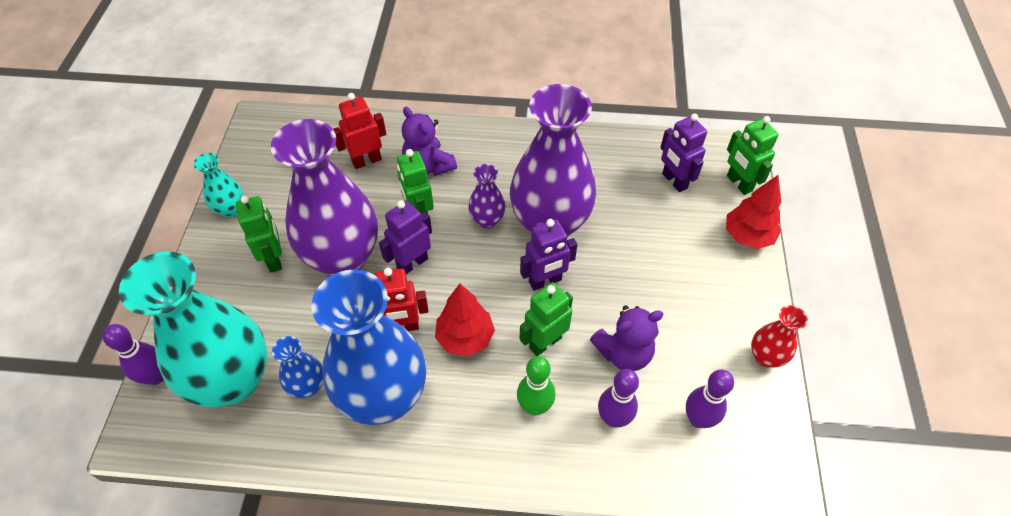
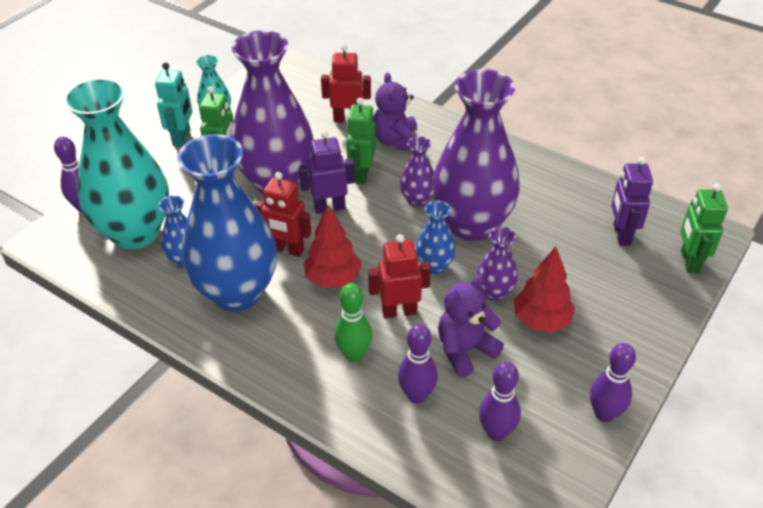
camera: 30 degrees right, 10 degrees down
green robot [519,282,573,356] -> red robot [368,234,431,319]
purple robot [520,219,578,291] -> blue vase [416,201,456,274]
purple teddy bear [590,305,663,371] -> purple teddy bear turned 135 degrees clockwise [438,275,504,378]
red tree [726,175,781,249] -> red tree moved to [514,247,575,332]
red vase [751,305,808,368] -> purple bowling pin [590,343,636,422]
none -> turquoise robot [155,62,192,147]
none -> purple vase [477,227,518,301]

